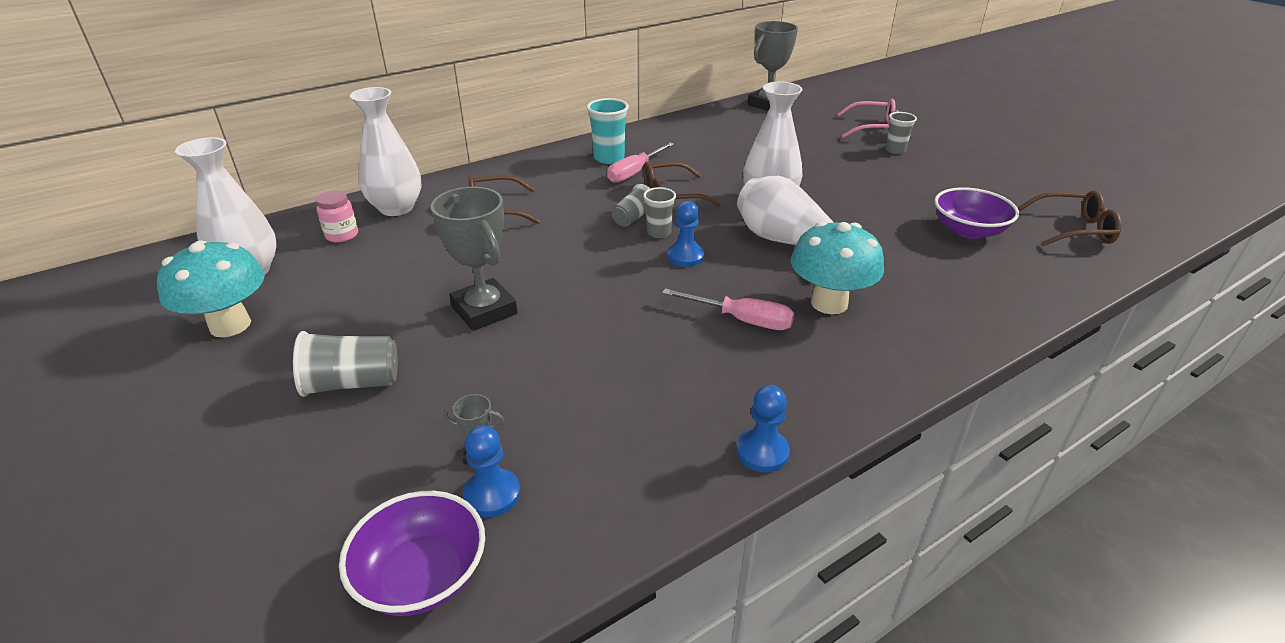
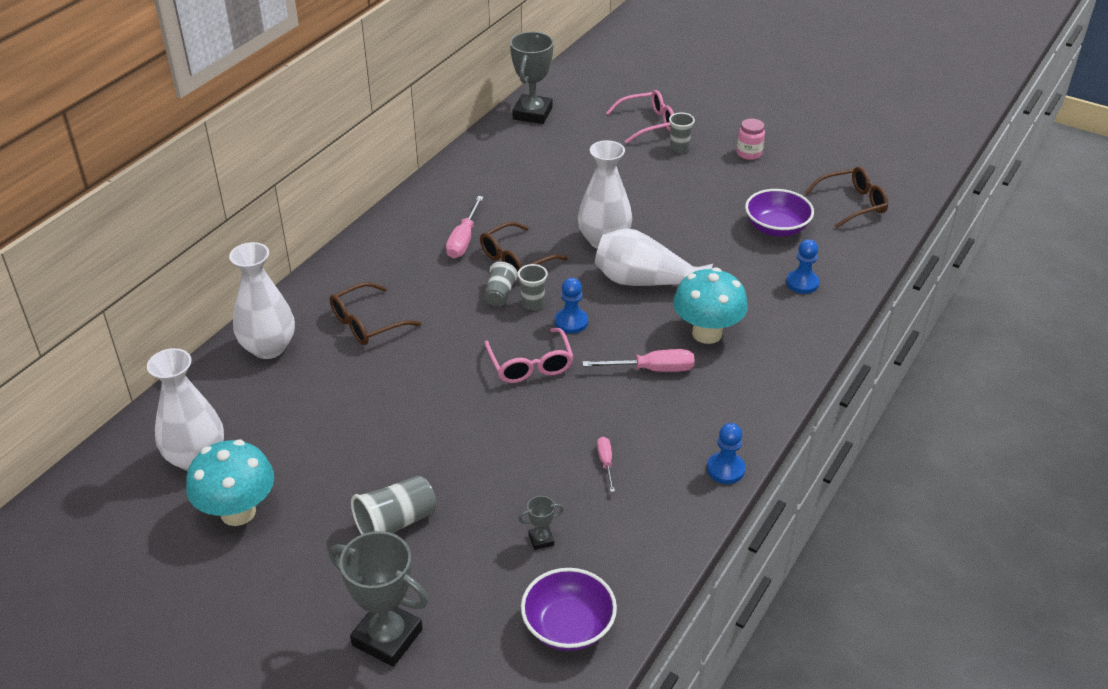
camera: 25 degrees left, 5 degrees up
pink jar [316,191,358,243] -> pink jar moved to [737,119,765,160]
grey trophy [431,187,518,331] -> grey trophy moved to [329,531,429,667]
blue pawn [463,425,520,517] -> blue pawn moved to [786,239,819,294]
turquoise cup [587,98,629,164] -> none
none -> pink glasses [484,328,574,383]
none -> pink screwdriver [597,437,615,492]

